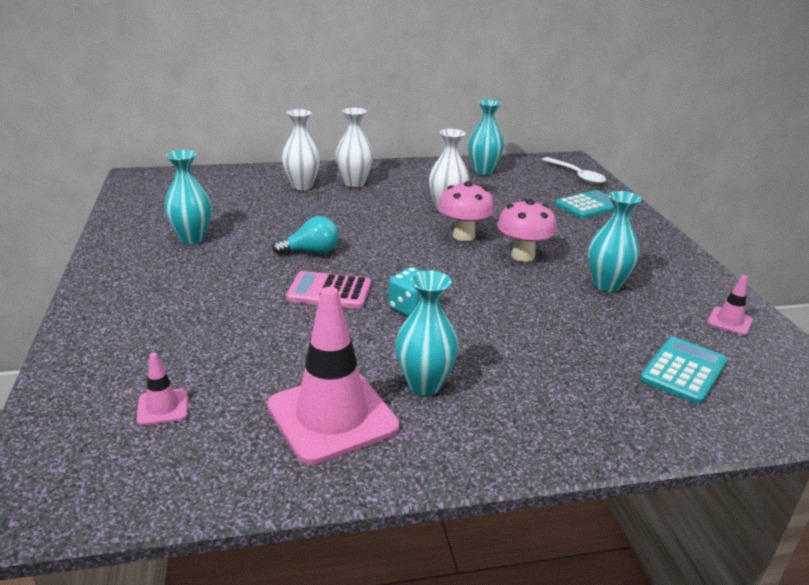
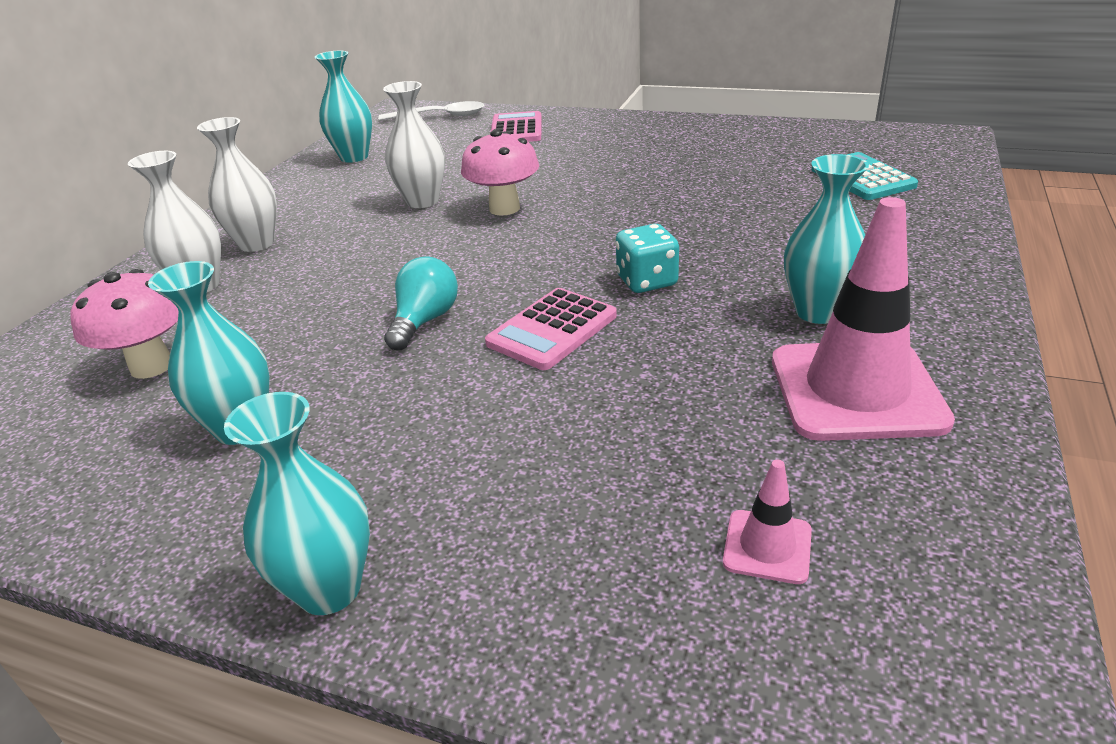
camera: 55 degrees left, 5 degrees up
pink mushroom [497,199,557,262] -> pink mushroom moved to [70,269,178,379]
turquoise calculator [555,190,614,219] -> pink calculator [491,111,542,142]
turquoise vase [588,191,642,292] -> turquoise vase moved to [224,392,370,615]
pink traffic cone [707,275,753,335] -> none

